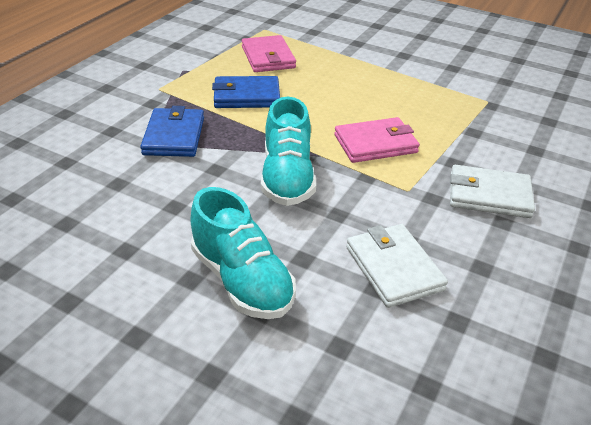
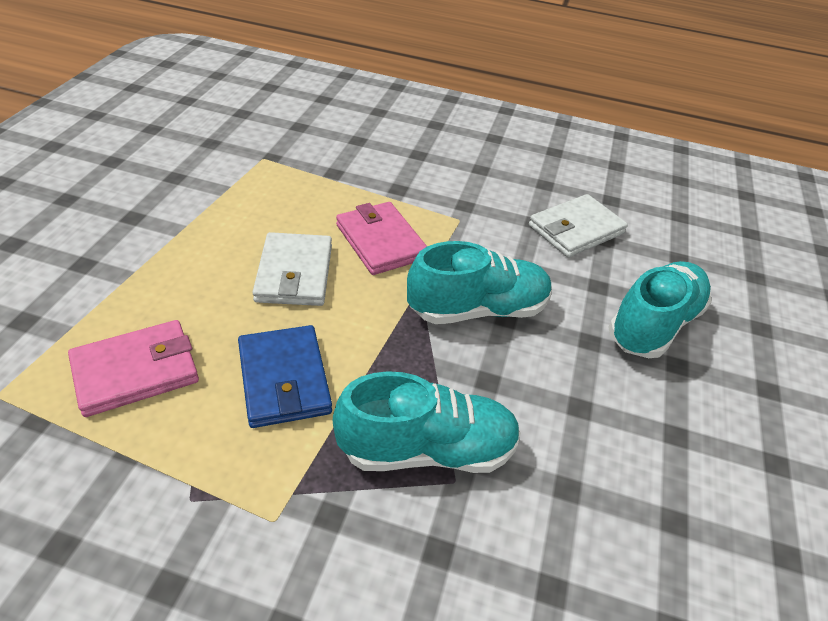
camera: 105 degrees left, 5 degrees up
blue wallet [140,106,204,157] -> turquoise shoe [333,371,521,473]
white wallet [450,165,535,218] -> white wallet moved to [252,232,332,306]

